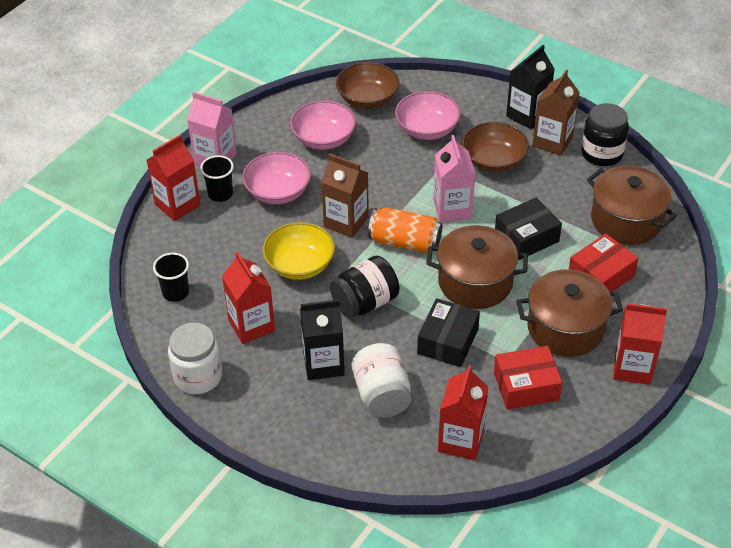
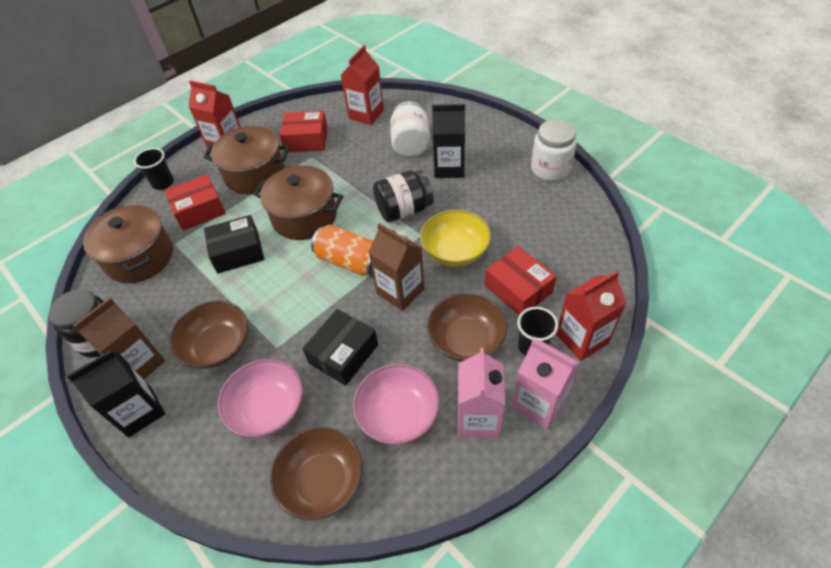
camera: 165 degrees left, 5 degrees up
black cup [153,253,189,302] -> black cup moved to [134,148,174,190]
red carton [222,252,275,344] -> none
pink bowl [242,152,311,204] -> brown bowl [427,293,507,362]
black box [417,298,480,367] -> black box moved to [302,309,378,386]
pink carton [433,135,475,222] -> pink carton moved to [458,348,505,438]
none -> red box [485,246,557,315]

